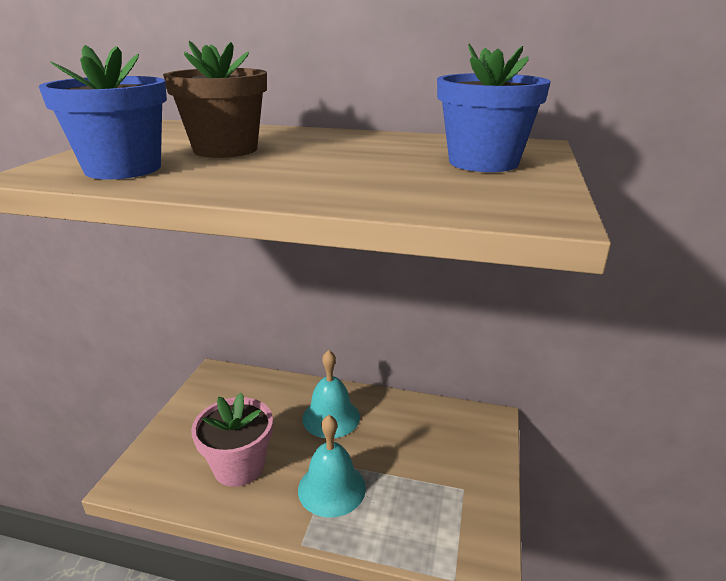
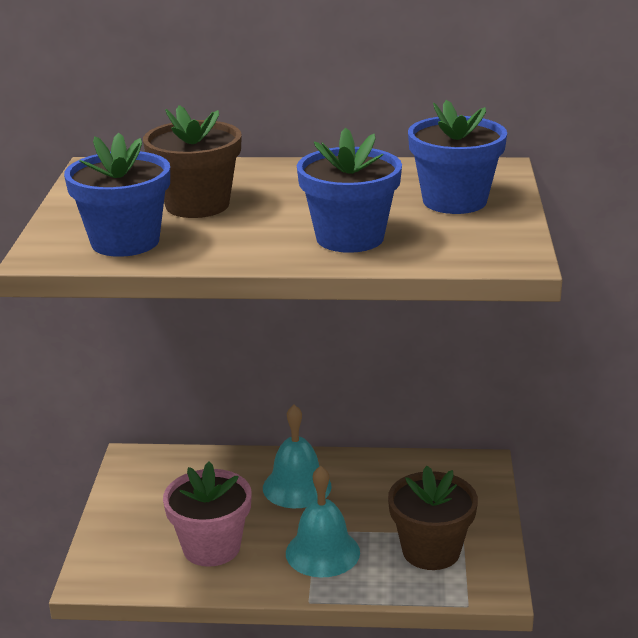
camera: 10 degrees left, 0 degrees up
none -> blue flower pot [297,127,402,253]
none -> brown flower pot [388,466,478,570]

